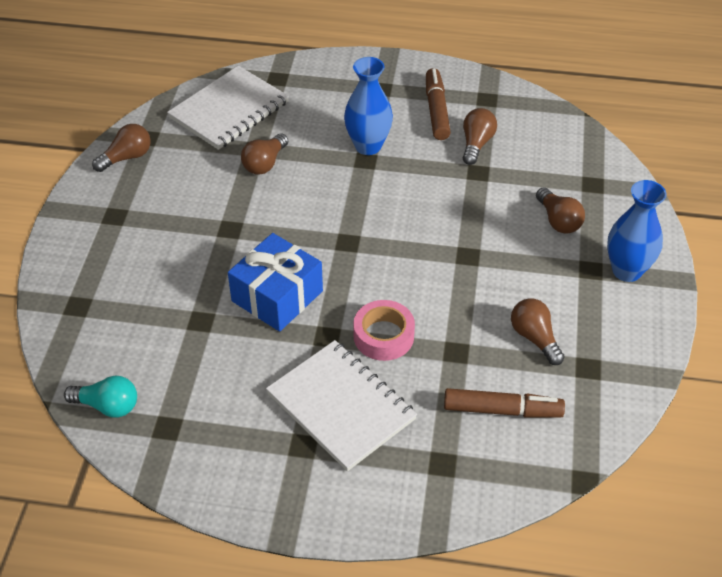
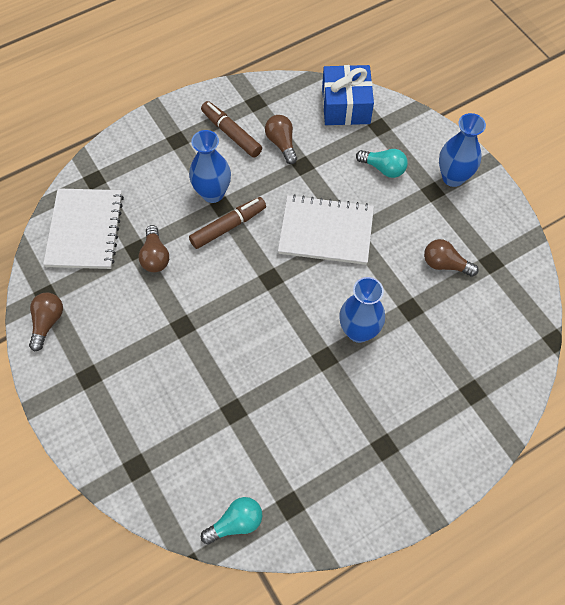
camera: 40 degrees left, 15 degrees up
blue gift [228,233,323,332] -> blue gift moved to [322,65,374,125]
white notebook [266,340,417,471] -> white notebook moved to [278,194,374,265]
pink tape [353,300,415,361] -> blue vase [339,277,385,343]
brown marker [444,388,565,418] -> brown marker moved to [189,197,266,249]
brown light bulb [536,187,585,234] -> turquoise light bulb [356,149,408,178]

